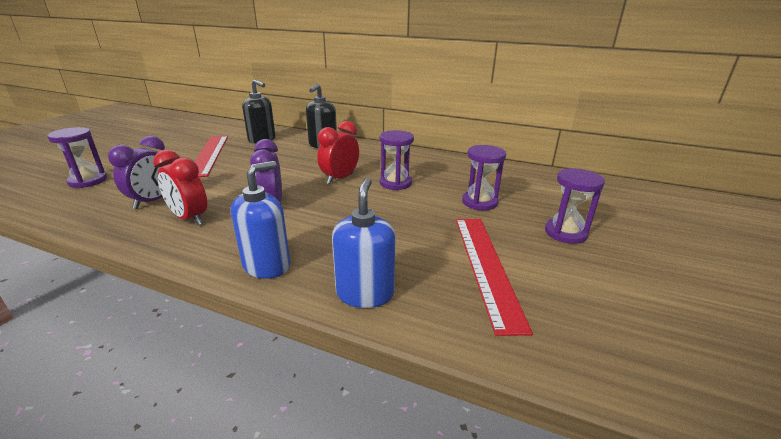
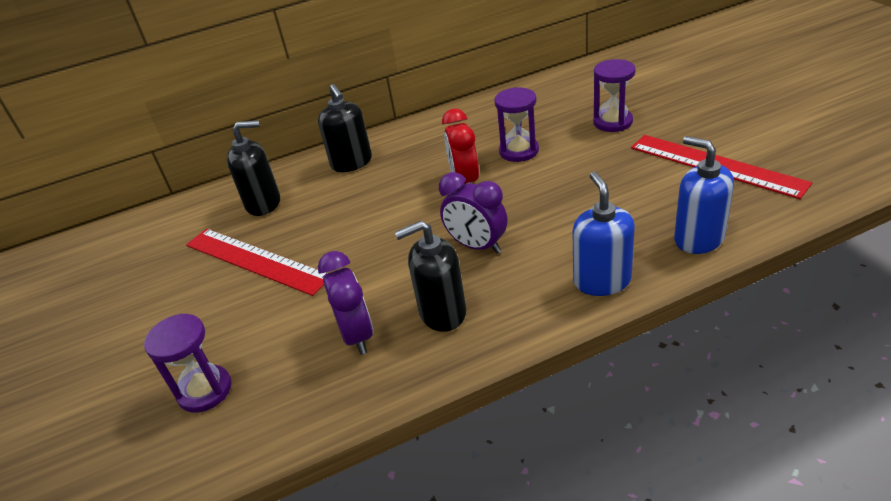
camera: 40 degrees left, 10 degrees up
red clock [153,150,207,226] -> black soap dispenser [395,221,466,332]
purple hourglass [545,168,605,244] -> none

